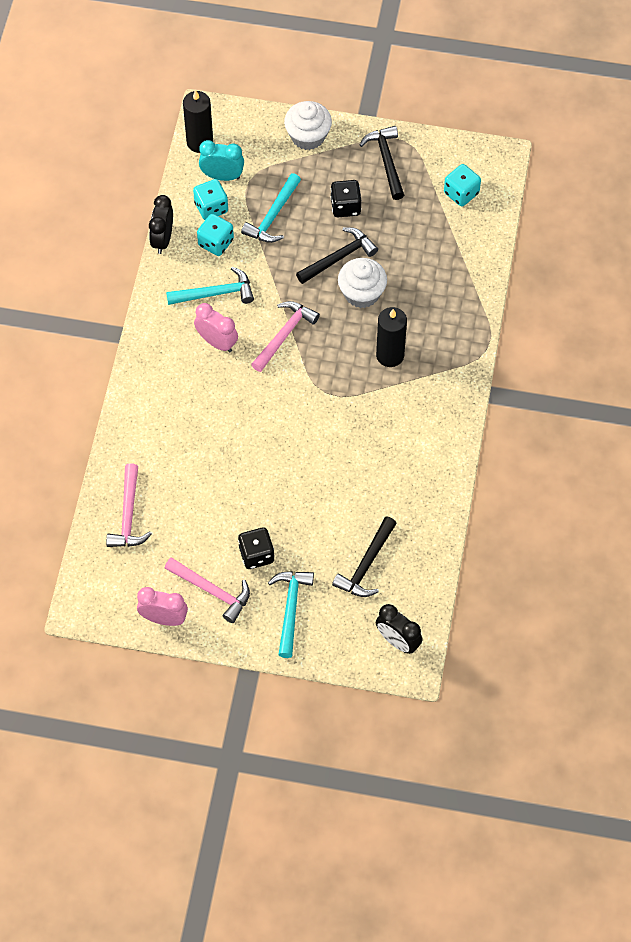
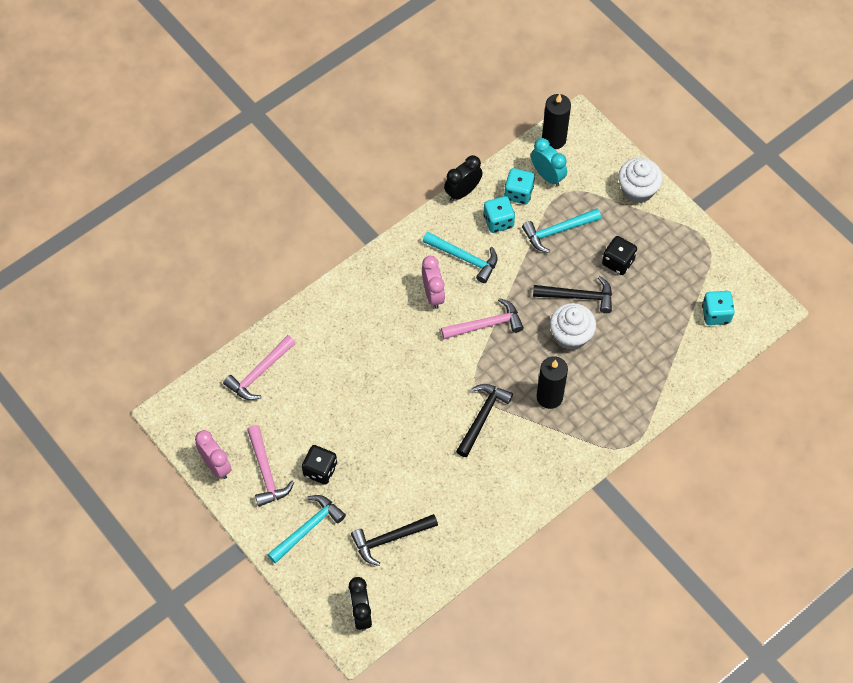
camera: 40 degrees right, 0 degrees up
black hammer [360,126,404,200] -> black hammer moved to [456,384,513,457]

